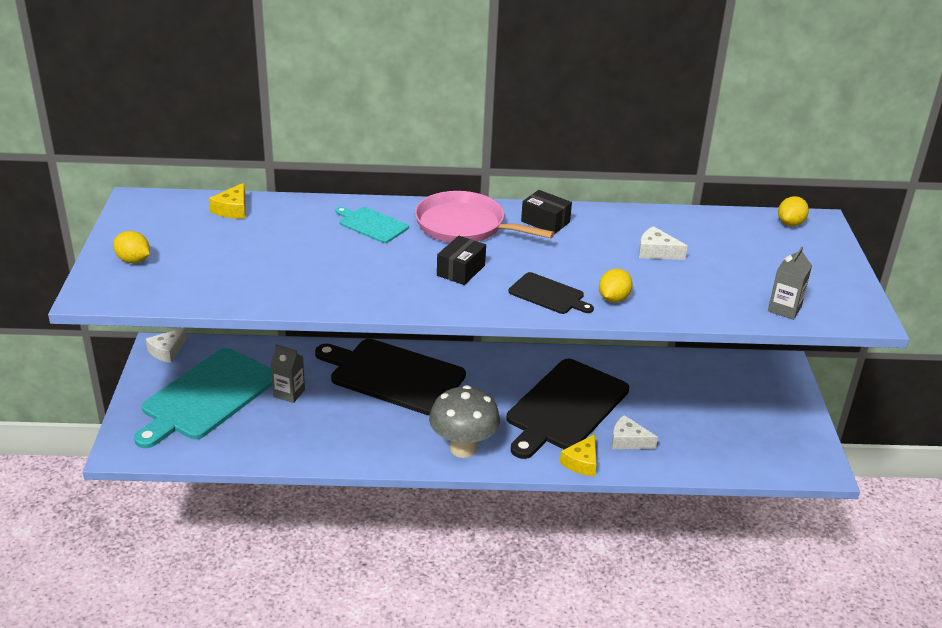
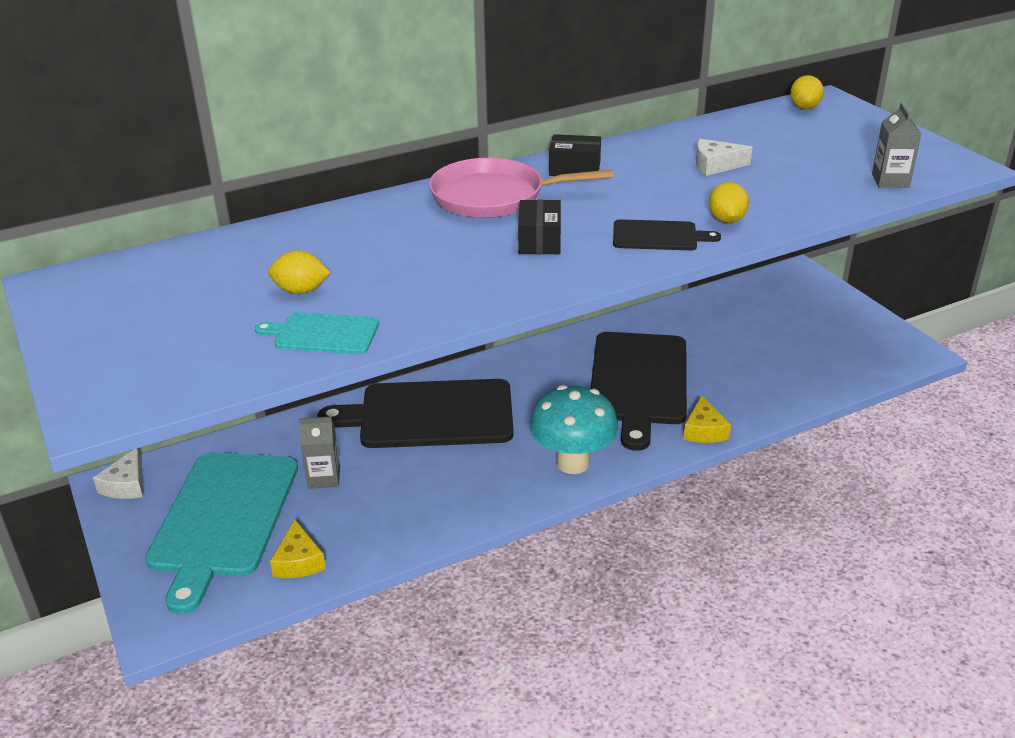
camera: 25 degrees left, 0 degrees up
yellow lemon [113,231,150,263] -> yellow lemon moved to [268,250,330,294]
yellow cheese [209,183,245,219] -> yellow cheese moved to [270,520,326,578]
turquoise cutting board [335,207,409,243] -> turquoise cutting board moved to [255,312,379,354]
grey mushroom [429,385,500,458] -> turquoise mushroom [530,385,618,474]
white cheese [612,415,658,449] -> none

